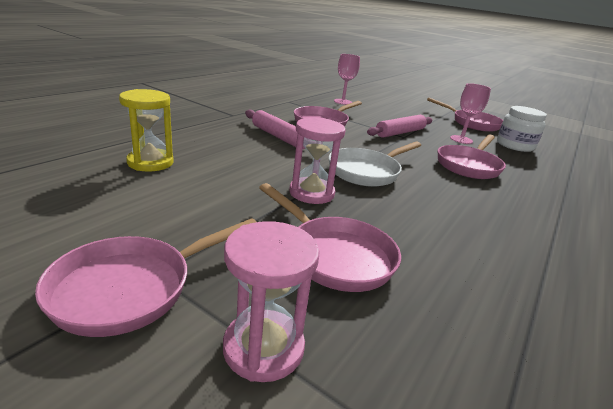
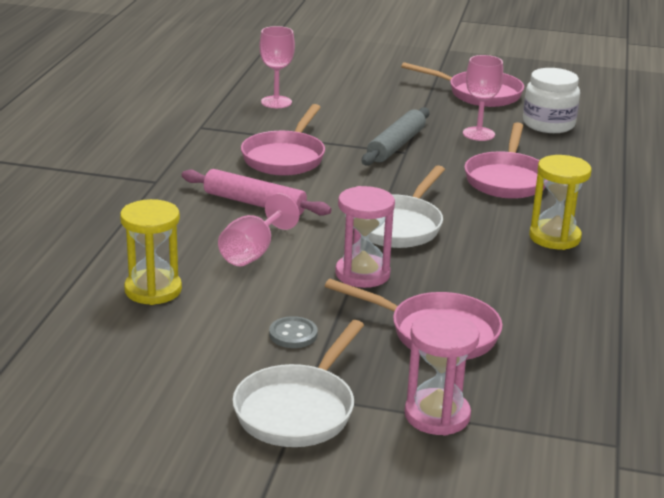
camera: 20 degrees left, 0 degrees up
pink pan [35,218,256,337] -> white pan [232,320,364,447]
pink rolling pin [367,115,432,138] -> grey rolling pin [362,107,430,166]
none -> pink goblet [218,193,299,266]
none -> grey button [269,316,318,348]
none -> yellow hourglass [529,155,592,250]

